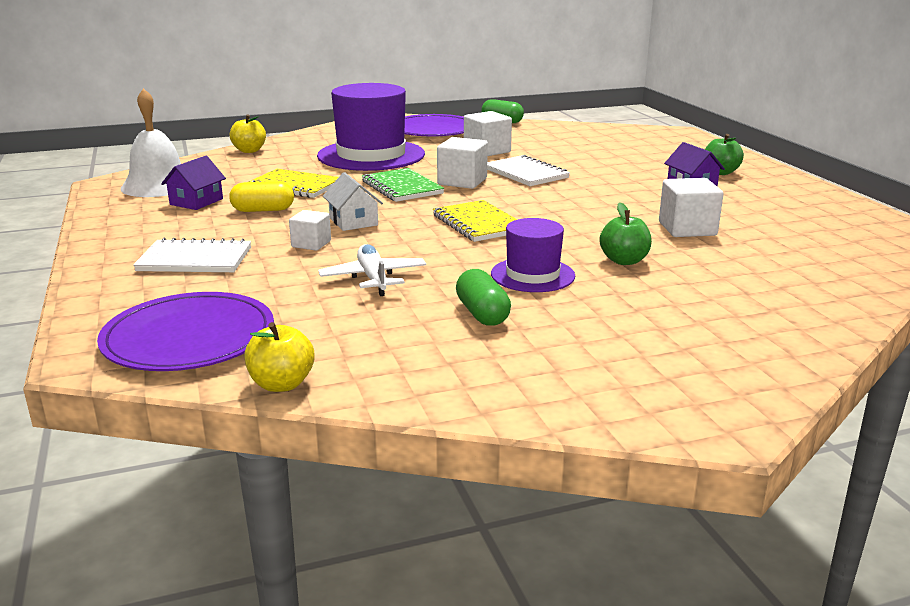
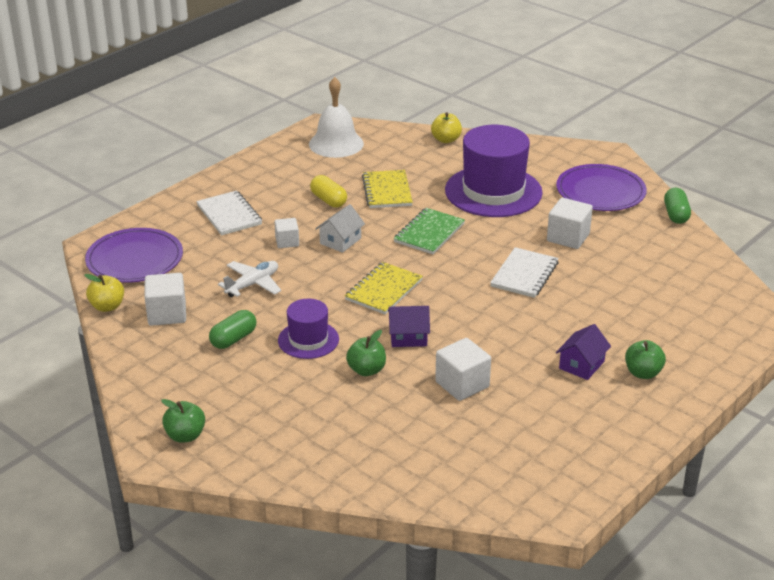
camera: 60 degrees right, 10 degrees up
purple house [161,156,226,210] -> purple house moved to [388,306,430,347]
white cube [437,137,488,189] -> white cube moved to [144,273,186,326]
none -> green apple [161,399,205,443]

